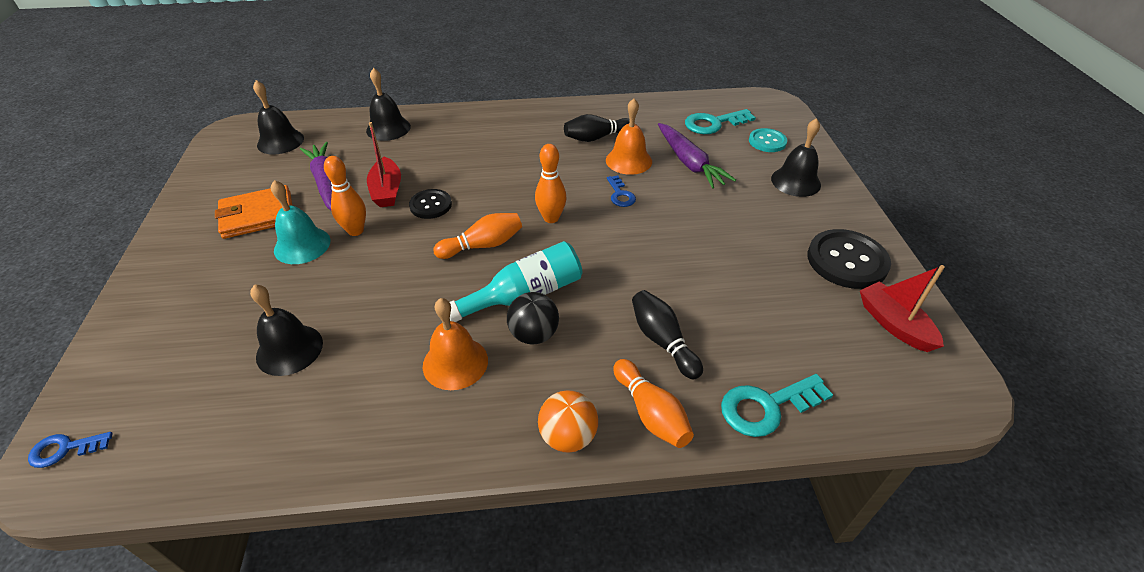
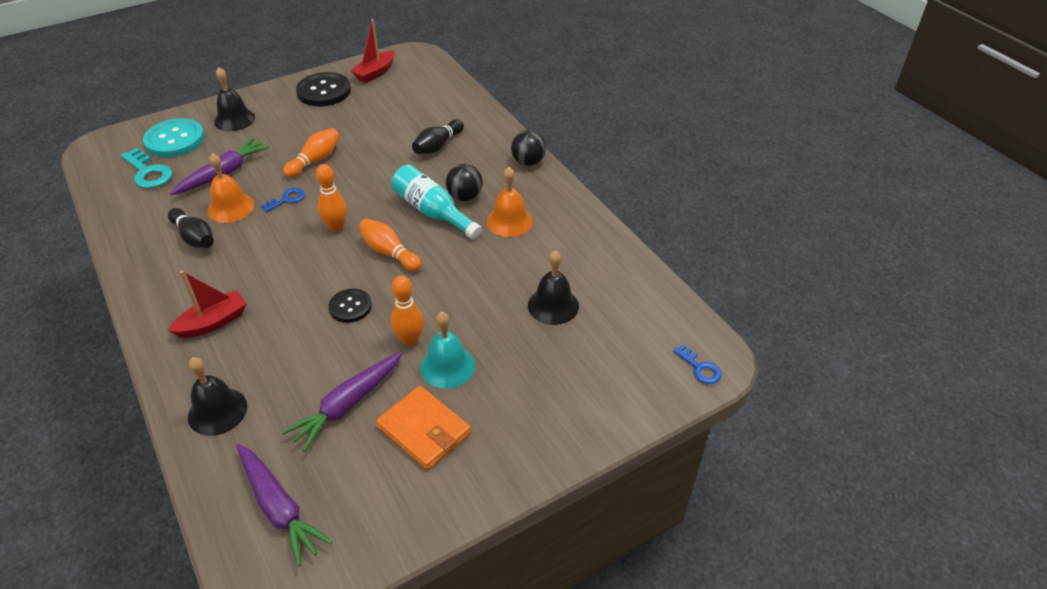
camera: 115 degrees left, 0 degrees up
black bell [253,80,304,155] -> purple carrot [236,444,332,566]
red boat [367,122,401,207] -> red boat moved to [168,271,247,338]
orange ball [538,390,598,453] -> black ball [511,130,546,166]
orange bowling pin [613,359,694,448] -> orange bowling pin moved to [283,128,340,178]
turquoise key [721,374,833,437] -> none
turquoise button [749,128,787,152] -> turquoise button [143,118,205,157], size x1.68

